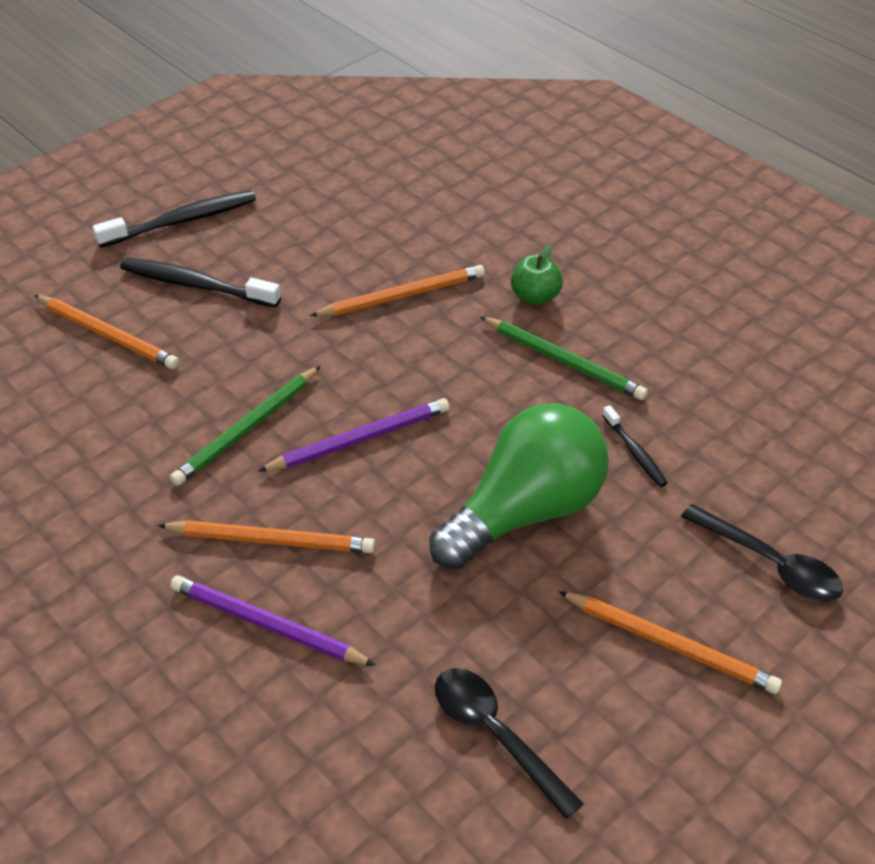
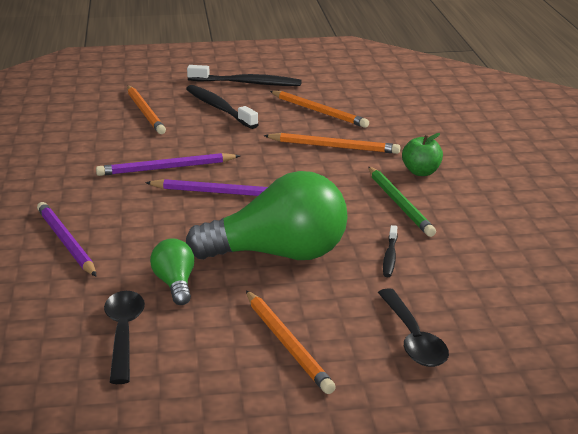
camera: 35 degrees right, 20 degrees down
orange pencil [158,520,375,553] -> orange pencil moved to [270,91,369,128]
green pencil [170,366,320,486] -> purple pencil [96,153,240,176]
none -> green light bulb [150,238,194,305]

